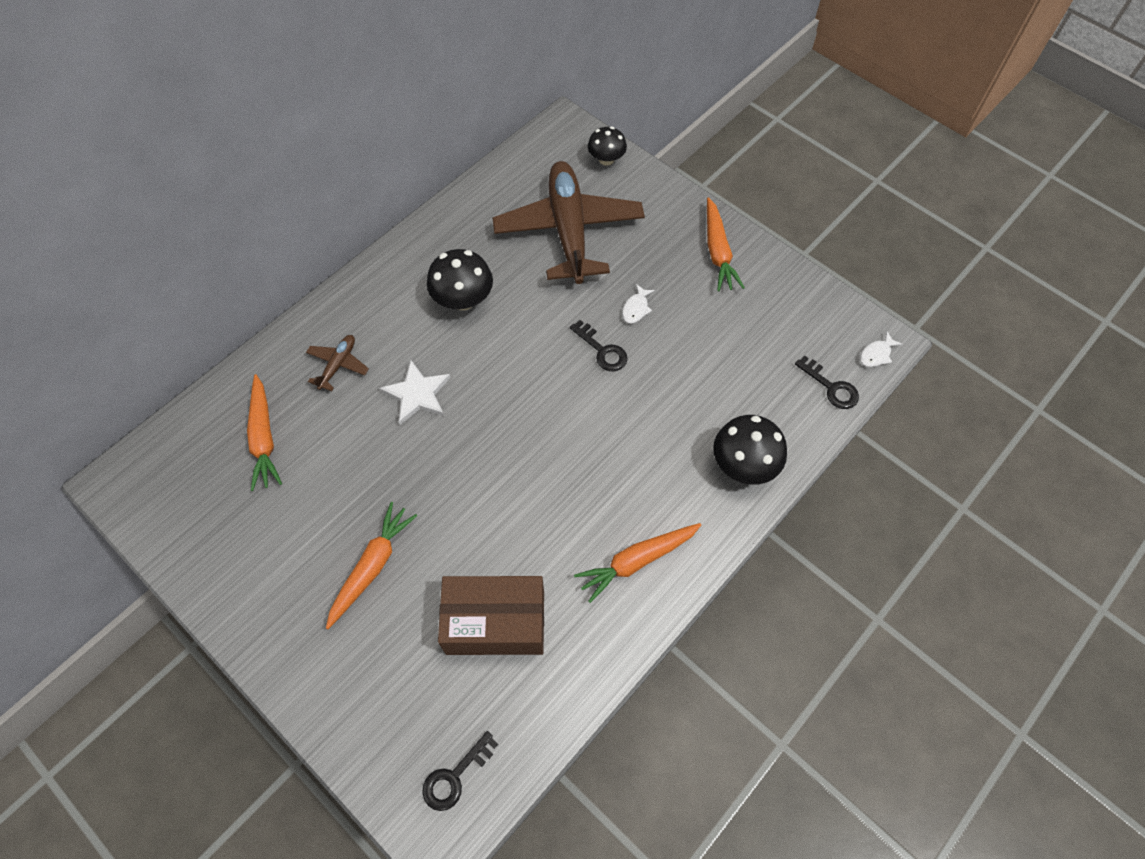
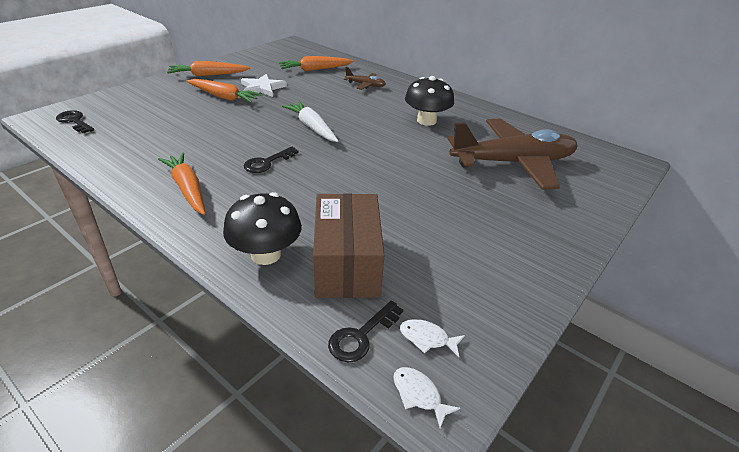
camera: 85 degrees right, 25 degrees down
white star [379,360,451,425] -> white star moved to [241,74,287,97]
brown box [438,576,544,655] -> brown box moved to [313,193,385,298]
black key [570,320,628,371] -> black key moved to [244,147,299,173]
black mushroom [588,126,627,166] -> none
white fish [622,284,655,324] -> white fish moved to [400,319,465,357]
orange carrot [707,197,745,291] -> orange carrot moved to [167,61,250,76]
none -> white carrot [282,101,338,142]

